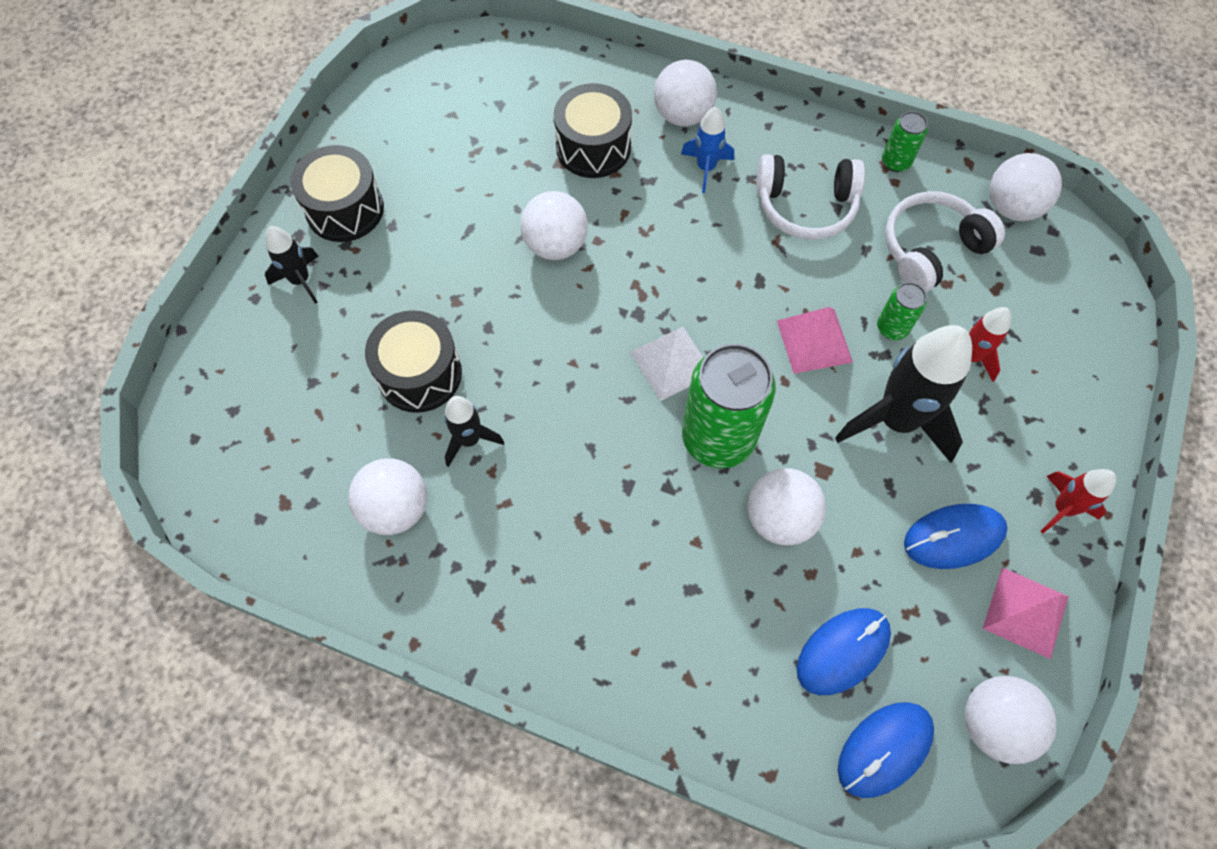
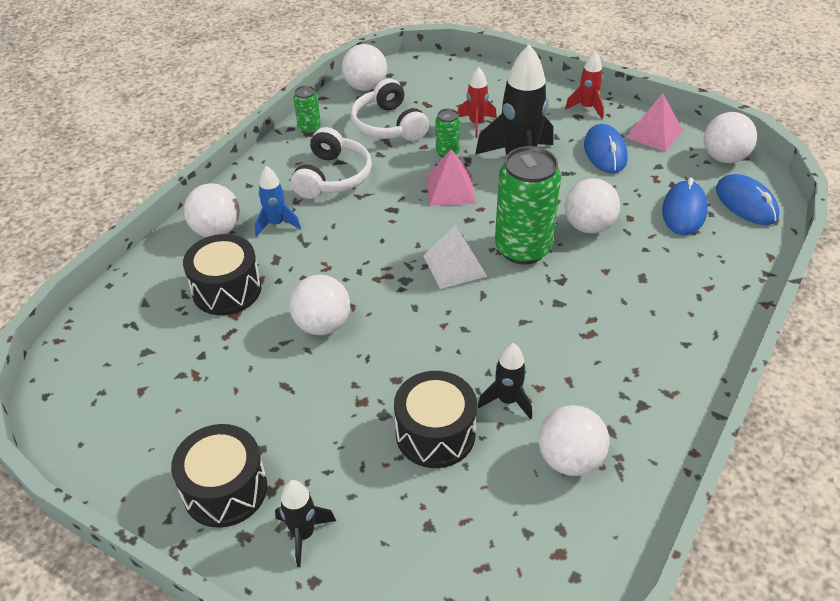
camera: 80 degrees left, 20 degrees down
blue mouse [796,608,891,695] -> blue mouse turned 45 degrees clockwise [662,178,708,235]

